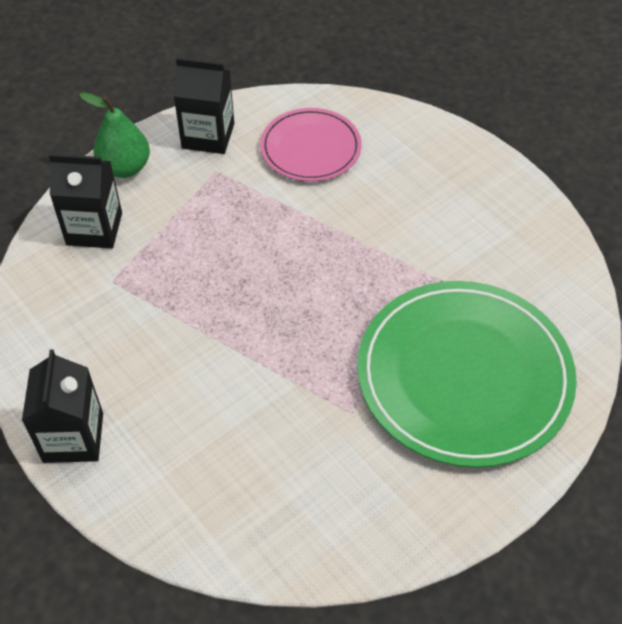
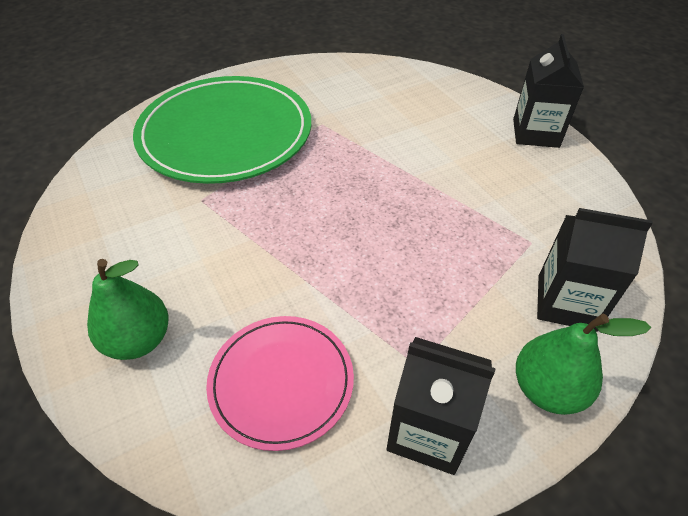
camera: 170 degrees left, 5 degrees down
none -> green pear [87,259,169,360]

